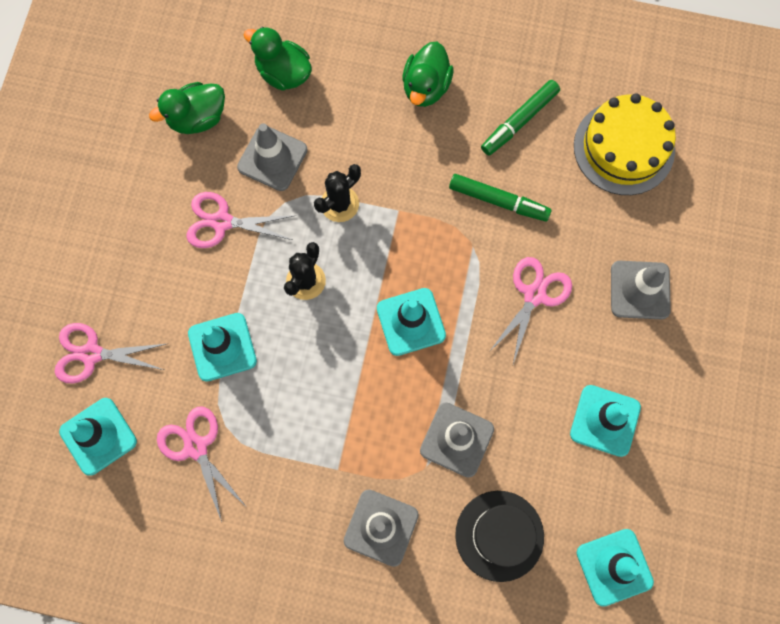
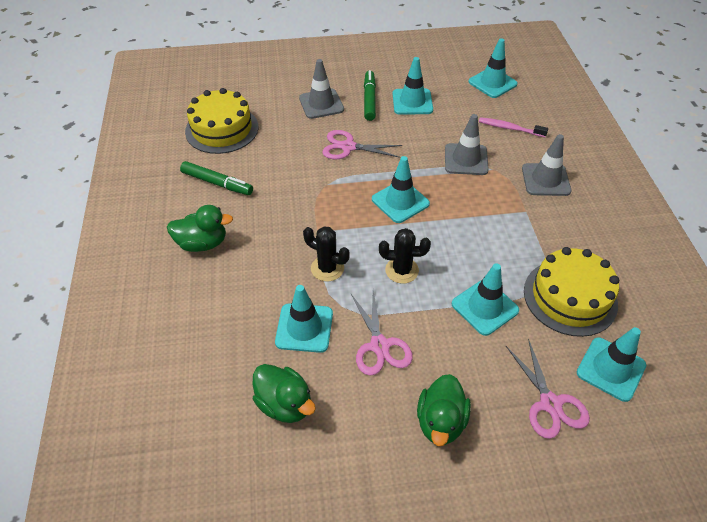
camera: 110 degrees left, 25 degrees down
pink scissors [157,406,246,522] -> yellow cake [524,247,619,337]
grey traffic cone [237,123,307,191] -> turquoise traffic cone [275,285,333,353]
green duck [244,27,312,91] -> green duck moved to [417,374,471,446]
green marker [449,174,552,221] -> green marker moved to [364,70,376,121]
black hat [455,491,544,582] -> pink toothbrush [479,117,548,137]

